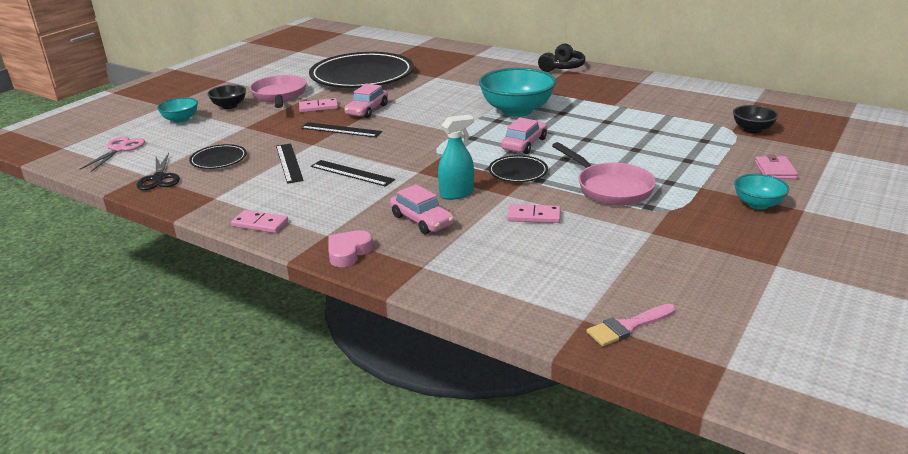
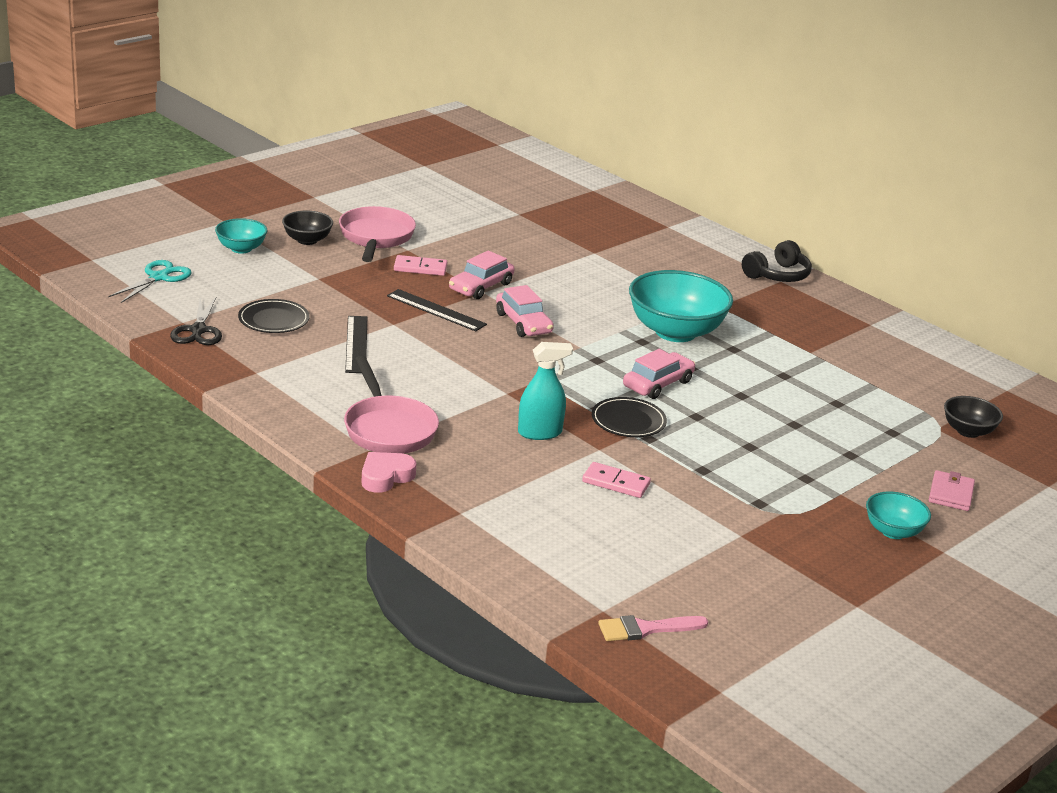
camera: 10 degrees right, 0 degrees up
pink scissors [80,137,145,172] -> turquoise scissors [108,260,191,303]
pink domino [231,210,288,233] -> none
black plate [309,52,414,88] -> none
black ruler [311,160,395,187] -> none
pink car [390,184,454,234] -> pink car moved to [496,285,554,337]
pink pan [552,142,656,206] -> pink pan moved to [344,356,439,454]

